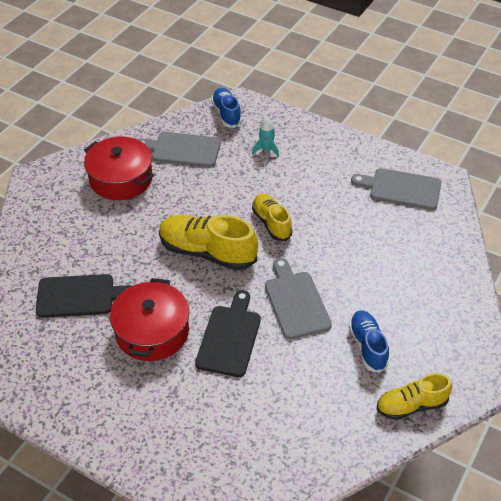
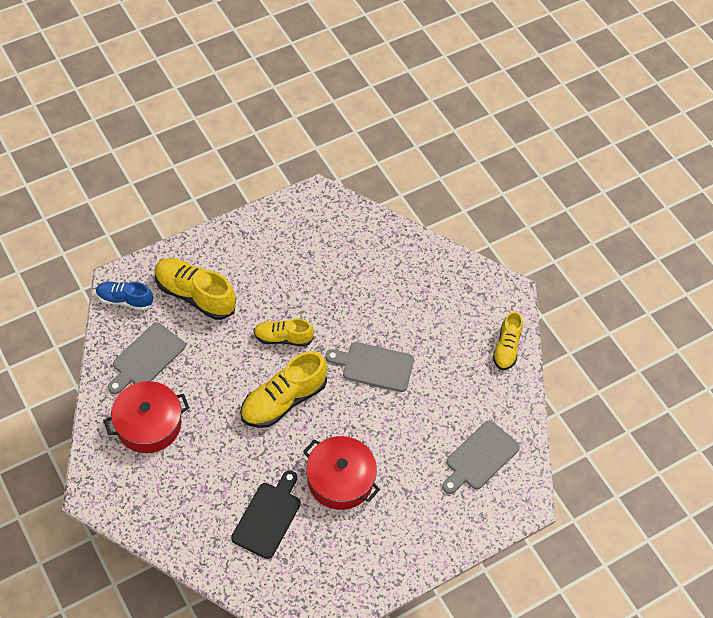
camera: 65 degrees left, 10 degrees up
black cutting board [195,290,261,377] -> none
turquoise rocket [252,118,279,157] -> yellow shoe [155,258,236,320]
blue shoe [349,310,389,373] -> none
grey cutting board [351,168,441,210] -> grey cutting board moved to [442,420,520,494]

